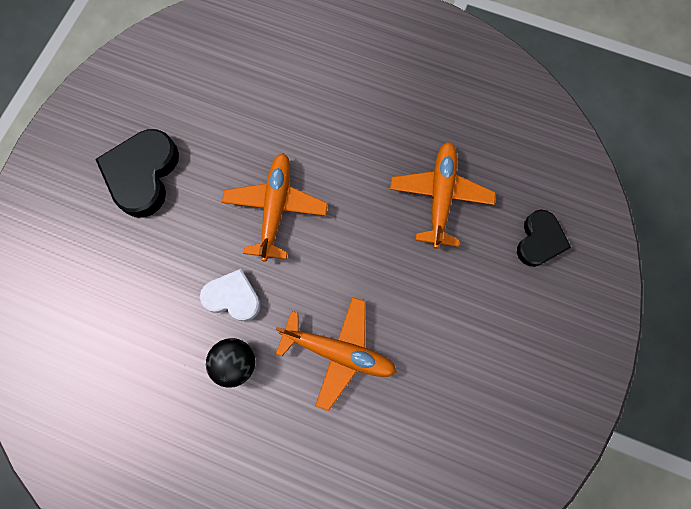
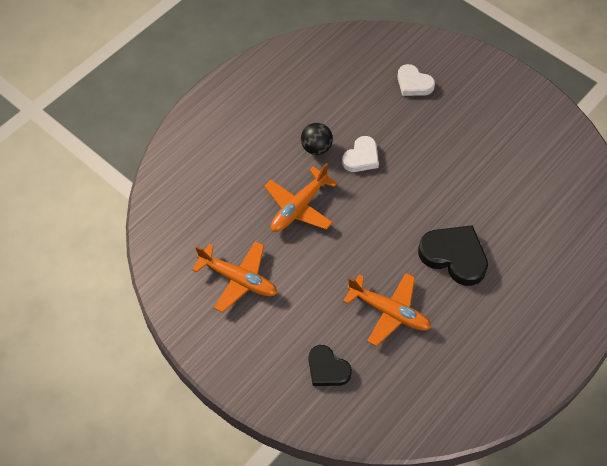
camera: 110 degrees right, 15 degrees down
black heart [95,129,179,218] -> black heart moved to [418,225,488,286]
orange plane [222,153,328,262] -> orange plane moved to [192,241,277,312]
none -> white heart [398,64,435,96]

